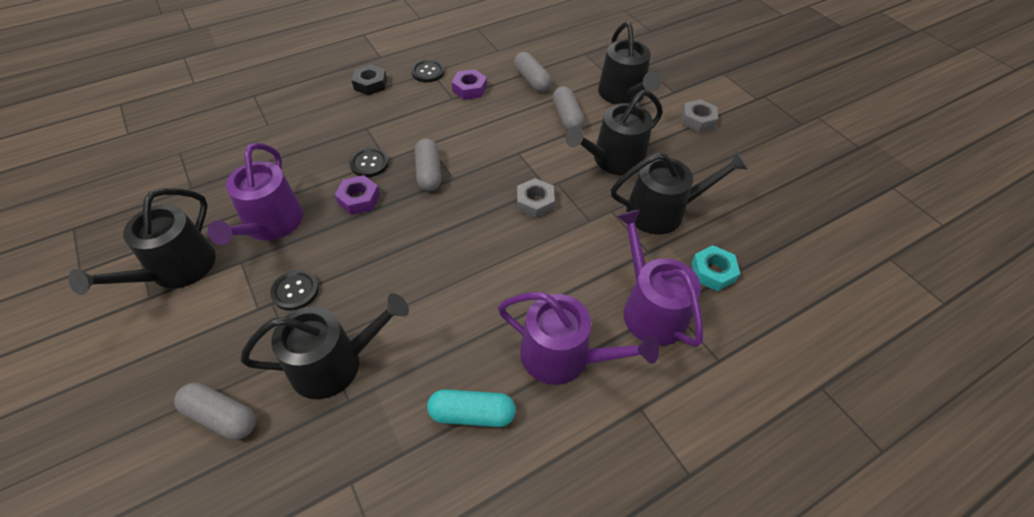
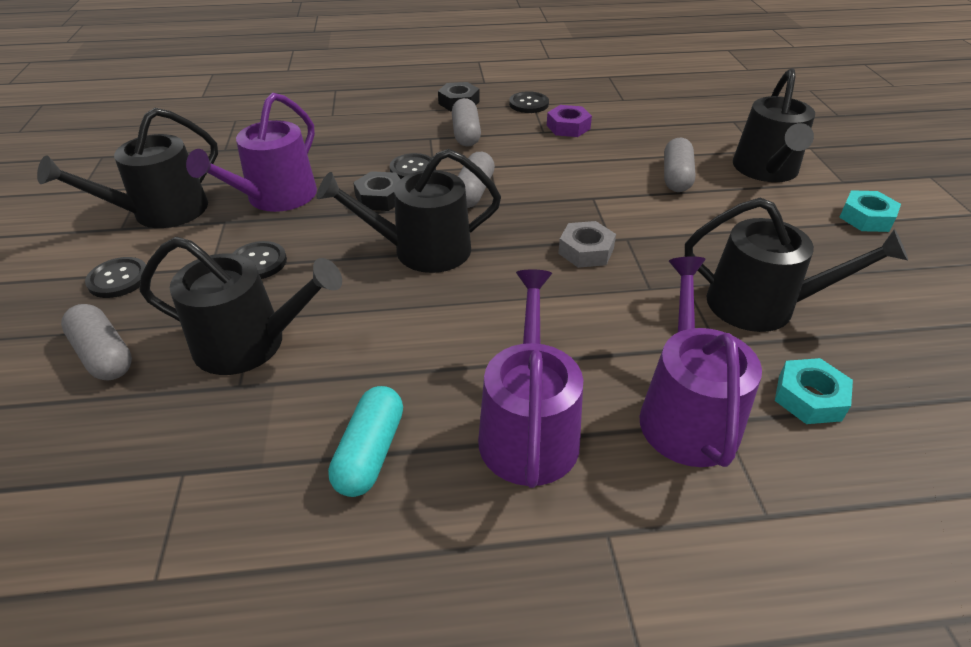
camera: 25 degrees right, 10 degrees down
purple nut [335,175,380,215] -> black nut [353,171,400,211]
turquoise capsule [427,389,516,427] -> turquoise capsule turned 75 degrees clockwise [328,386,403,497]
purple watering can [498,292,659,385] -> purple watering can turned 135 degrees counterclockwise [478,270,583,488]
grey capsule [514,52,552,92] -> grey capsule moved to [452,98,481,146]
black watering can [565,90,663,176] -> black watering can moved to [317,149,501,273]
grey nut [682,99,718,132] -> turquoise nut [839,190,901,232]
none -> black button [85,257,146,298]

